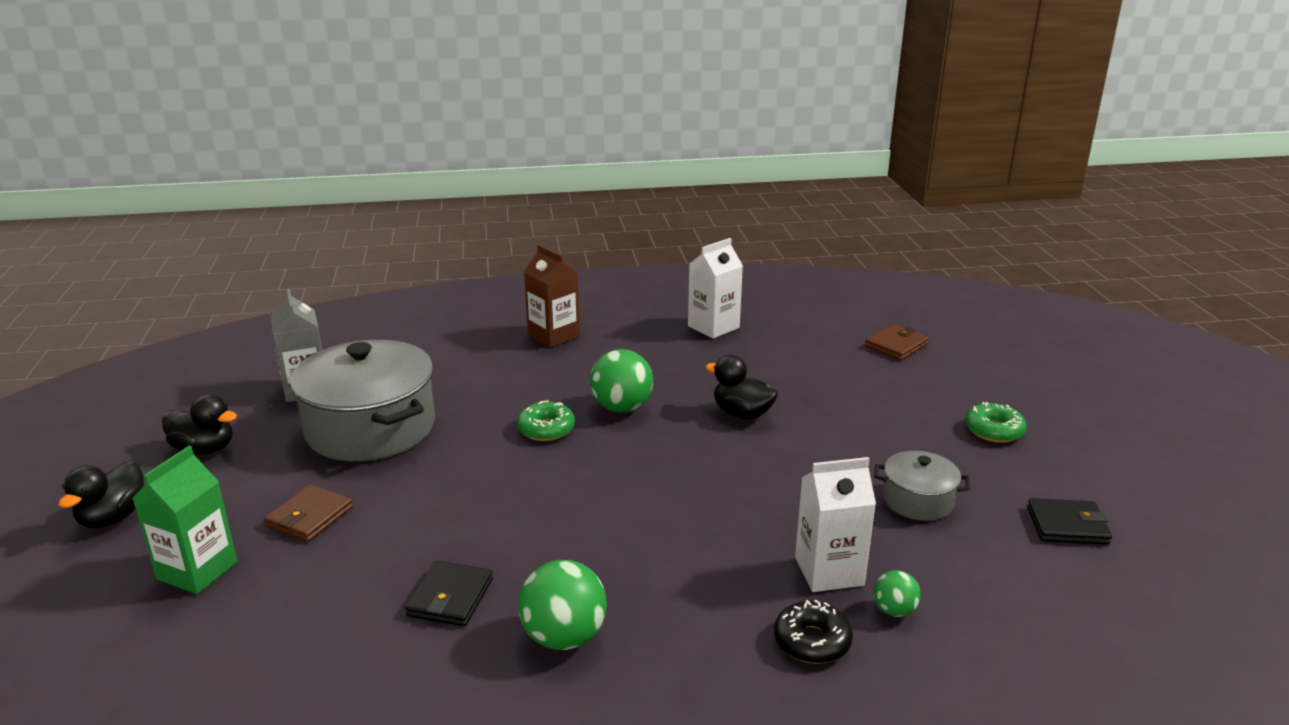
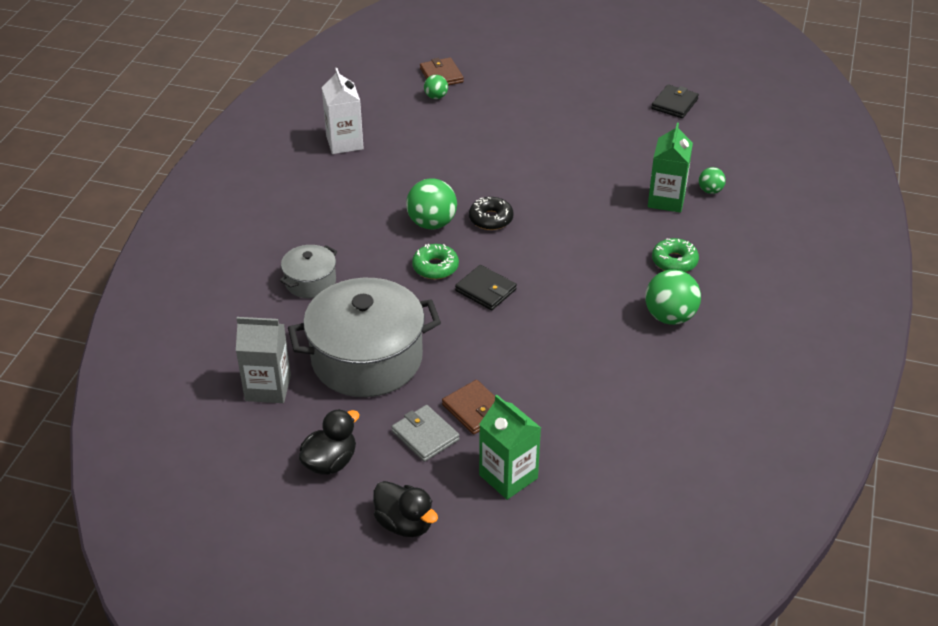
camera: 65 degrees left, 15 degrees up
black wallet [405,561,493,626] -> black wallet moved to [455,265,517,310]
brown carton [524,245,580,348] -> none
black duck [705,355,778,419] -> none
black donut [774,599,853,664] -> black donut moved to [469,197,514,230]
white carton [795,457,876,592] -> green carton [648,123,693,213]
grey pot [874,451,970,521] -> grey pot moved to [280,245,337,298]
green donut [965,402,1026,443] -> green donut moved to [652,238,699,272]
none -> grey wallet [392,405,460,462]
none -> green ball [424,75,448,99]

